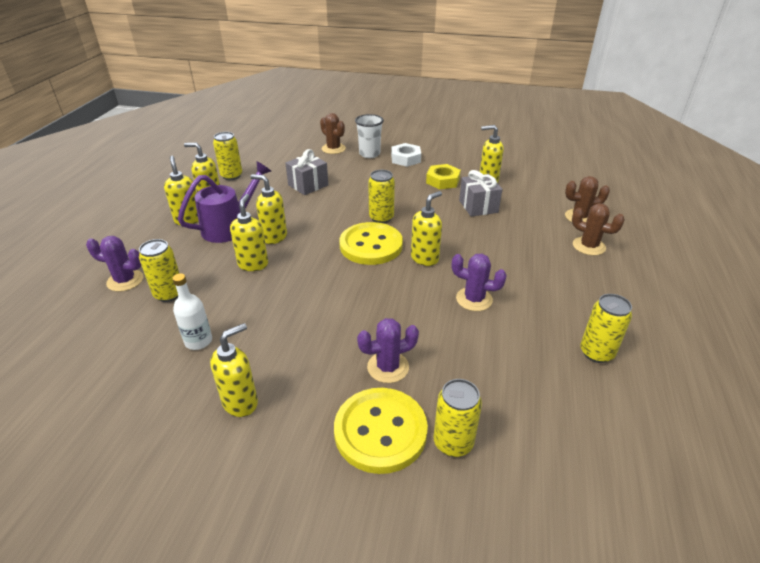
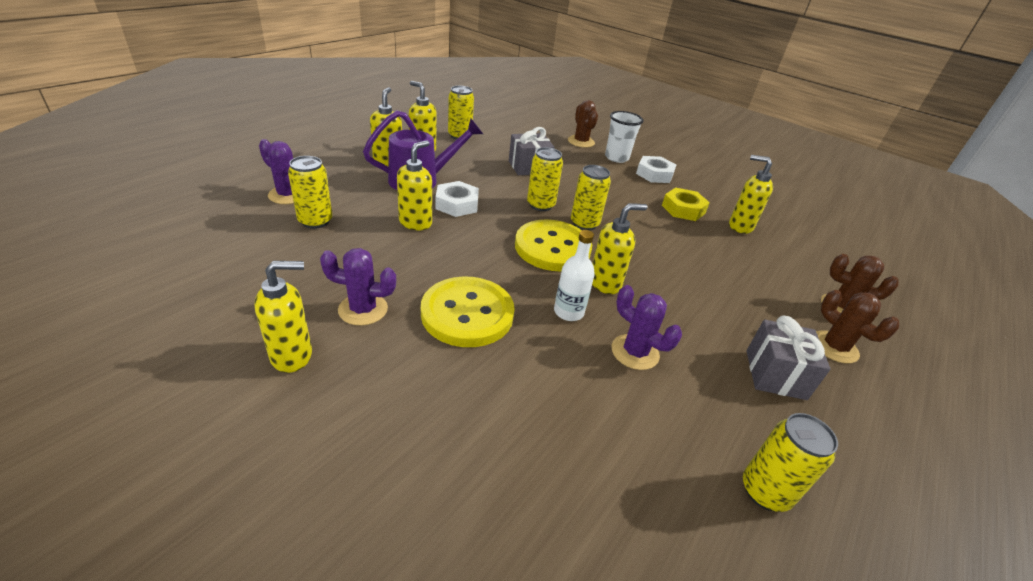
camera: 20 degrees right, 0 degrees up
white bottle [172,273,212,350] -> white bottle moved to [554,230,595,321]
yellow soap dispenser [250,174,287,244] -> white nut [435,181,479,217]
yellow button [334,388,428,474] -> yellow button moved to [421,276,515,347]
purple cactus [357,318,419,383] -> purple cactus moved to [320,248,396,326]
yellow can [433,379,482,457] -> yellow can moved to [527,147,563,211]
grey gift [459,170,502,217] -> grey gift moved to [747,315,831,400]

